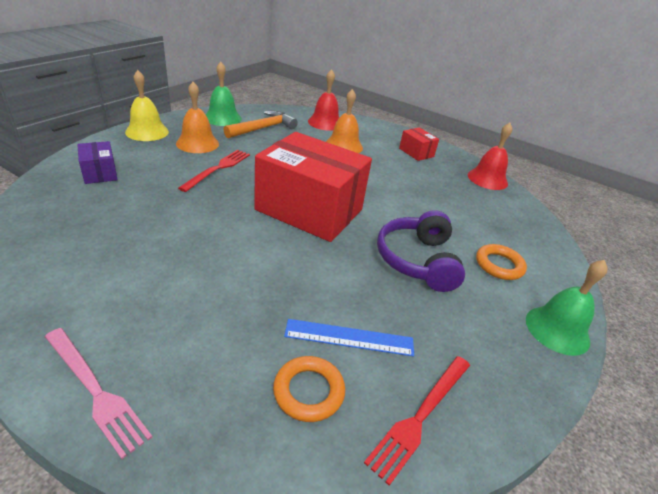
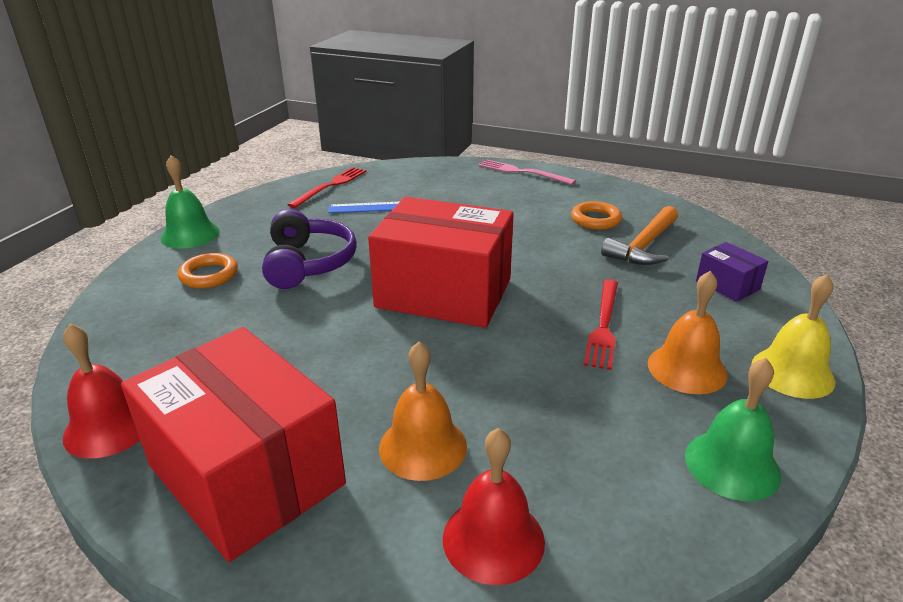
camera: 175 degrees right, 5 degrees down
orange hammer [223,111,298,138] -> orange hammer moved to [601,206,678,265]
orange ring [273,356,345,422] -> orange ring moved to [571,201,622,230]
red box [399,127,439,161] -> red box [121,327,346,562], size x2.33

